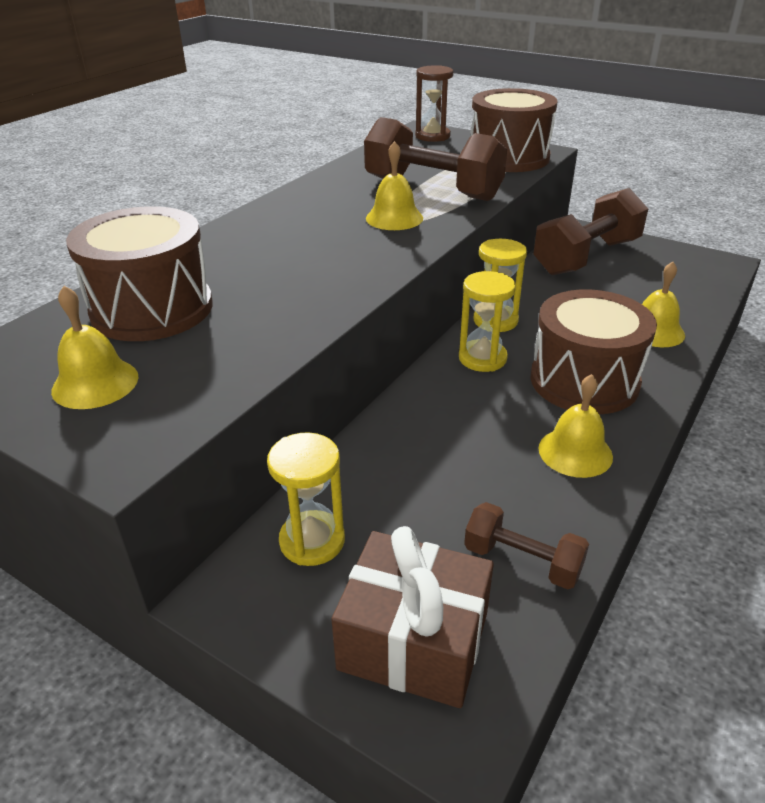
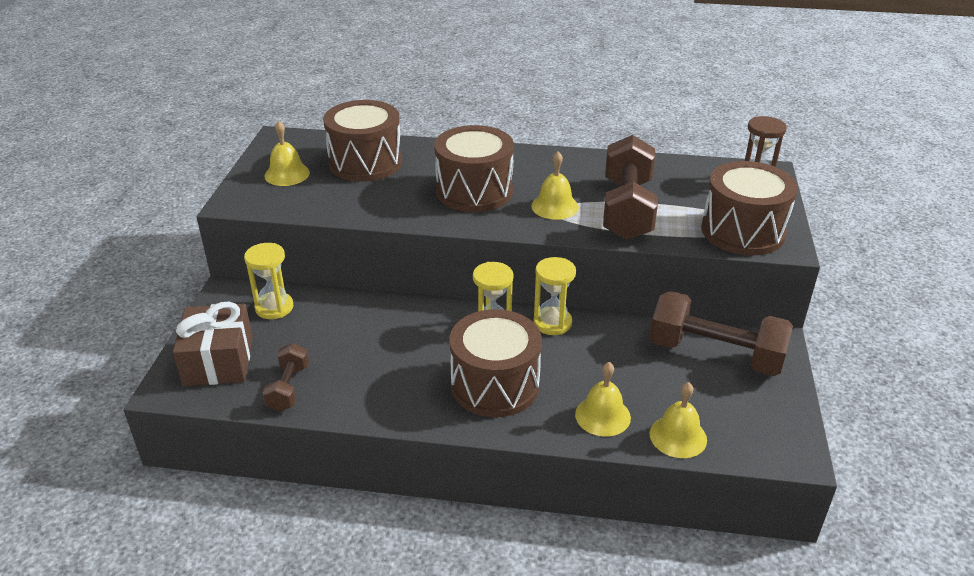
camera: 65 degrees right, 0 degrees up
yellow bell [538,374,613,478] -> yellow bell moved to [649,382,707,458]
none -> brown drum [434,125,514,212]

